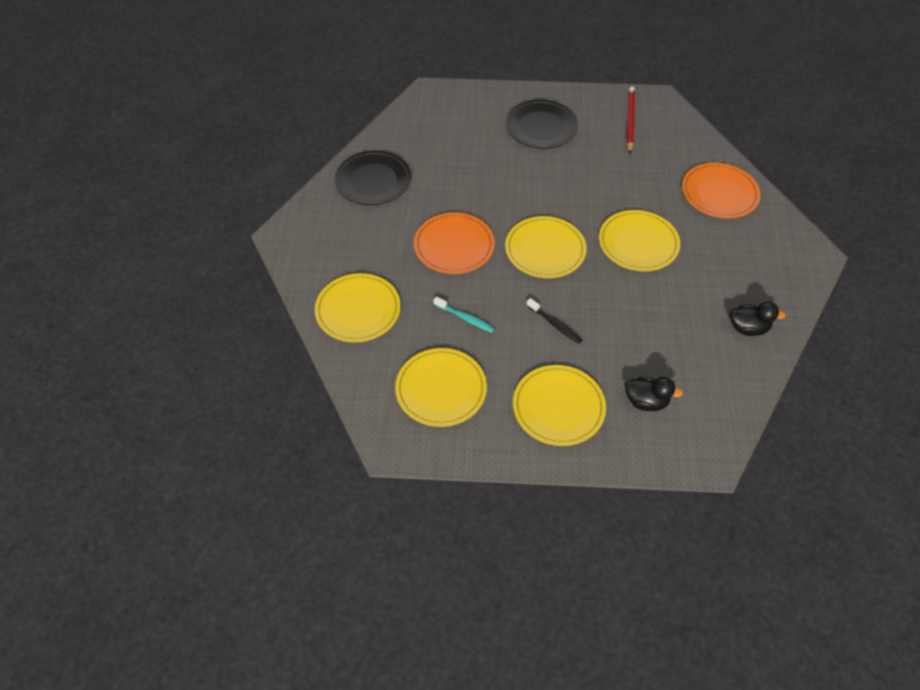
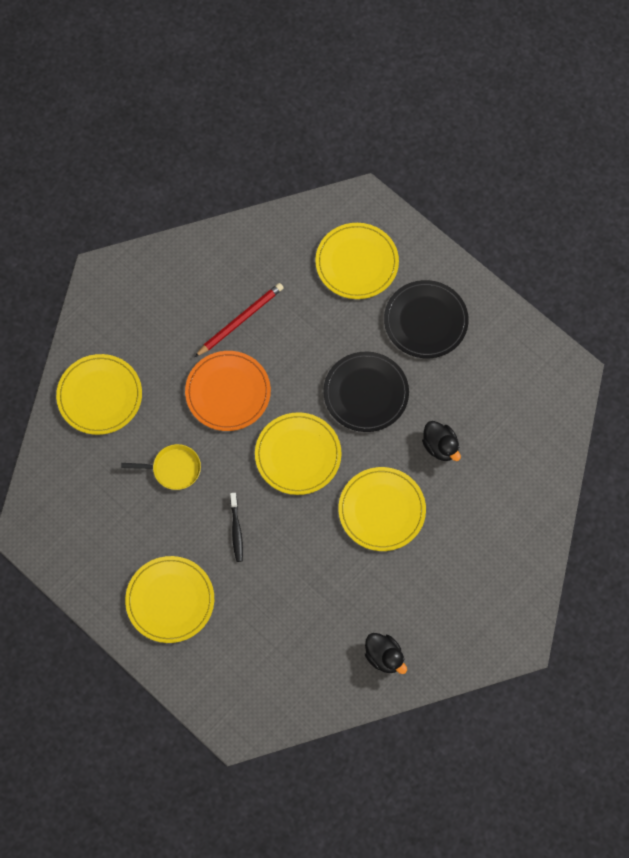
camera: 40 degrees right, 15 degrees up
black plate [335,150,411,205] -> black plate moved to [323,352,409,432]
yellow plate [395,348,487,427] -> yellow plate moved to [315,223,399,299]
turquoise toothbrush [434,296,495,333] -> yellow pan [121,444,201,490]
black duck [625,377,683,411] -> black duck moved to [422,421,461,461]
red pencil [627,86,635,153] -> red pencil moved to [195,283,284,357]
orange plate [682,163,760,219] -> none

